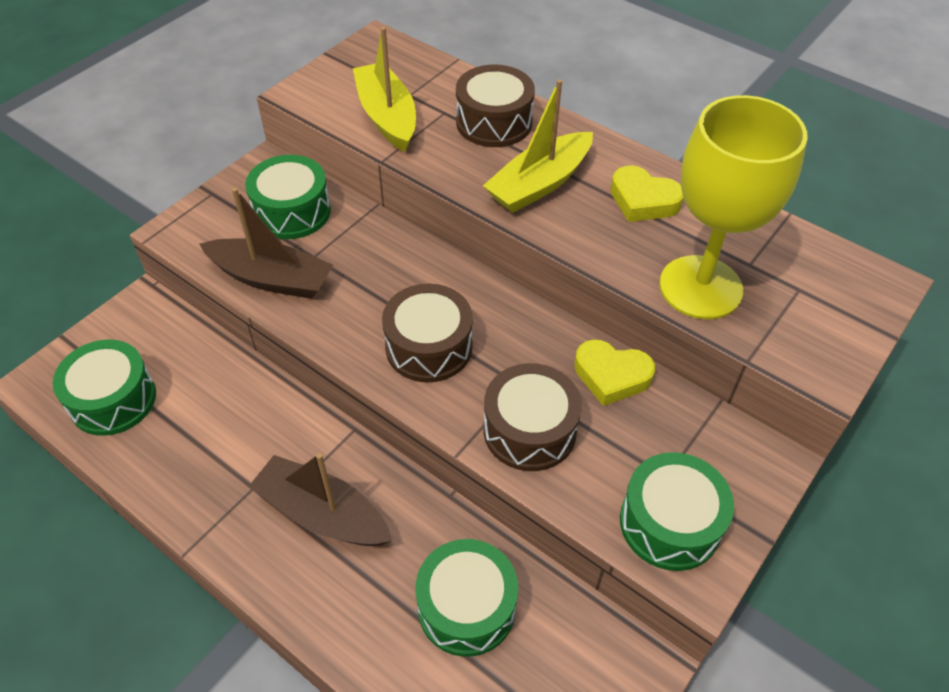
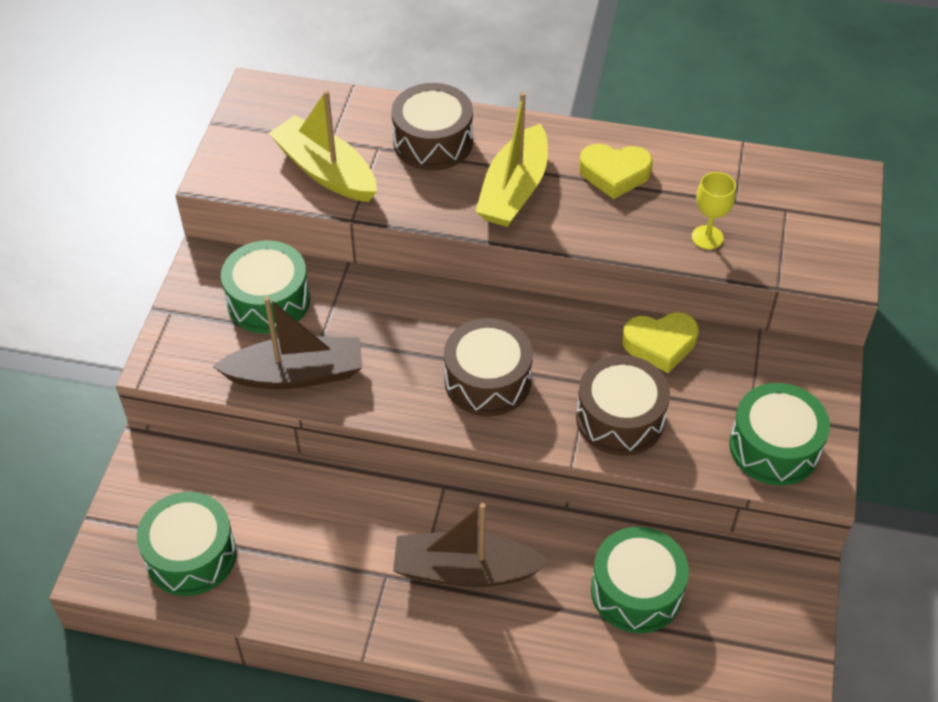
camera: 25 degrees left, 0 degrees up
yellow goblet [659,95,808,319] -> yellow goblet [692,172,736,249], size x0.41

